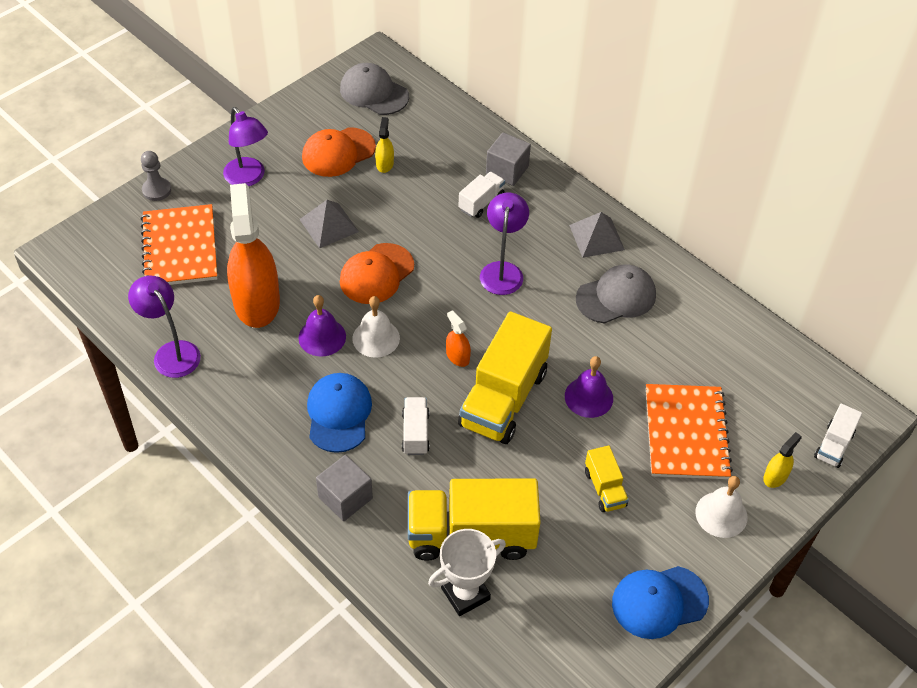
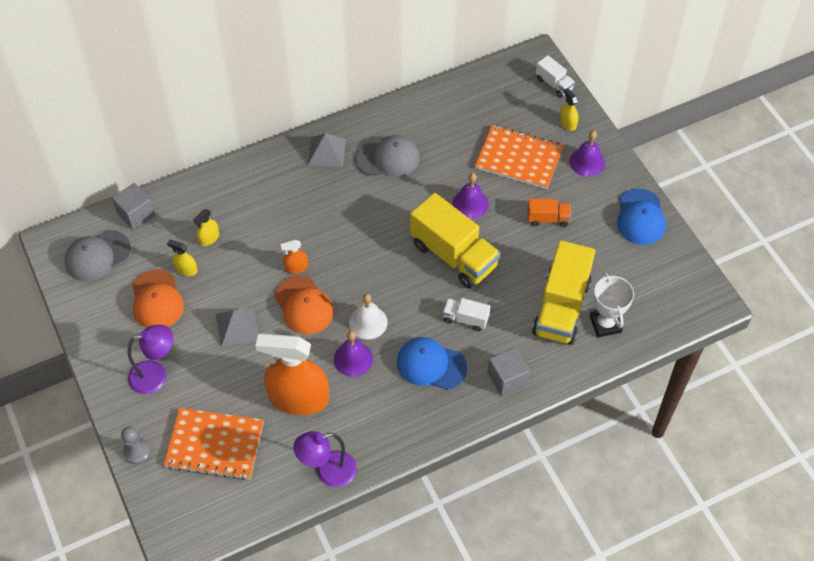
camera: 70 degrees left, 5 degrees up
orange spray bottle [446,310,471,367] -> orange spray bottle moved to [280,240,308,274]
white truck [459,172,505,218] -> none
purple lamp [480,193,529,295] -> none
grey cube [486,132,531,186] -> grey cube moved to [112,183,155,230]
grey cap [576,264,656,324] -> grey cap turned 90 degrees clockwise [355,135,420,177]
yellow truck [585,445,629,512] -> orange truck [528,198,571,227]
white bell [695,476,748,538] -> purple bell [569,131,605,177]
none -> yellow spray bottle [193,209,219,246]

